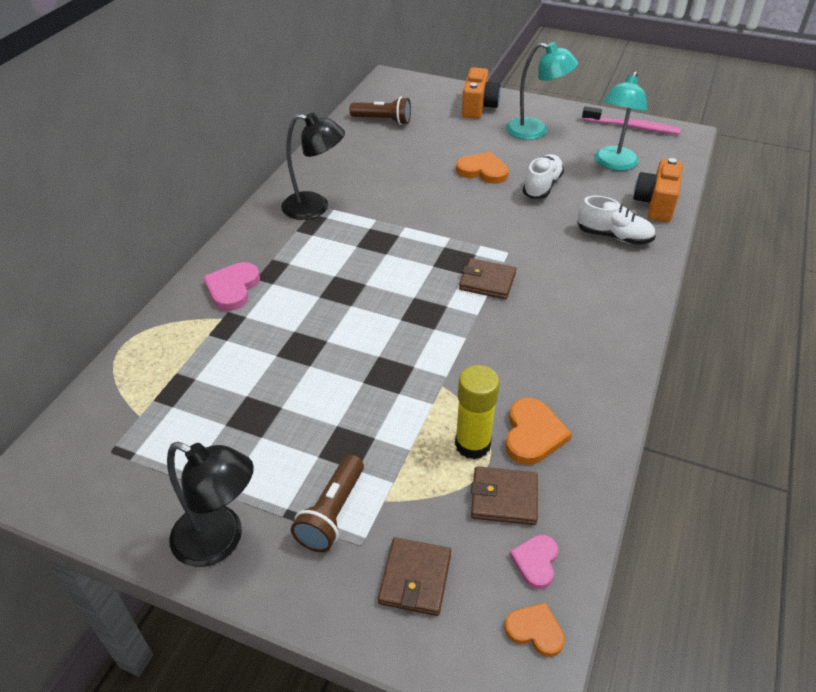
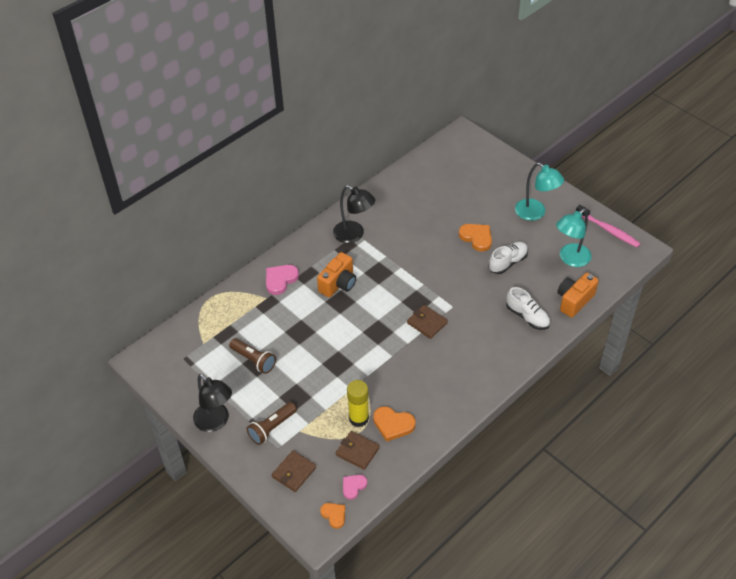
camera: 25 degrees right, 5 degrees up
brown flashlight [349,97,411,125] -> brown flashlight moved to [229,338,276,374]
orange camera [462,67,501,119] -> orange camera moved to [317,252,356,297]
orange heart [505,398,572,465] -> orange heart turned 75 degrees clockwise [373,406,416,442]

